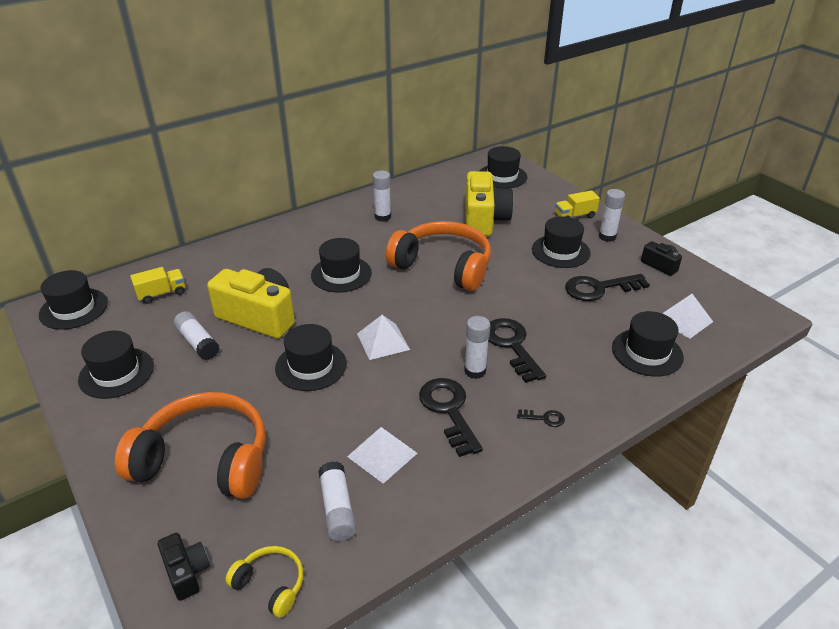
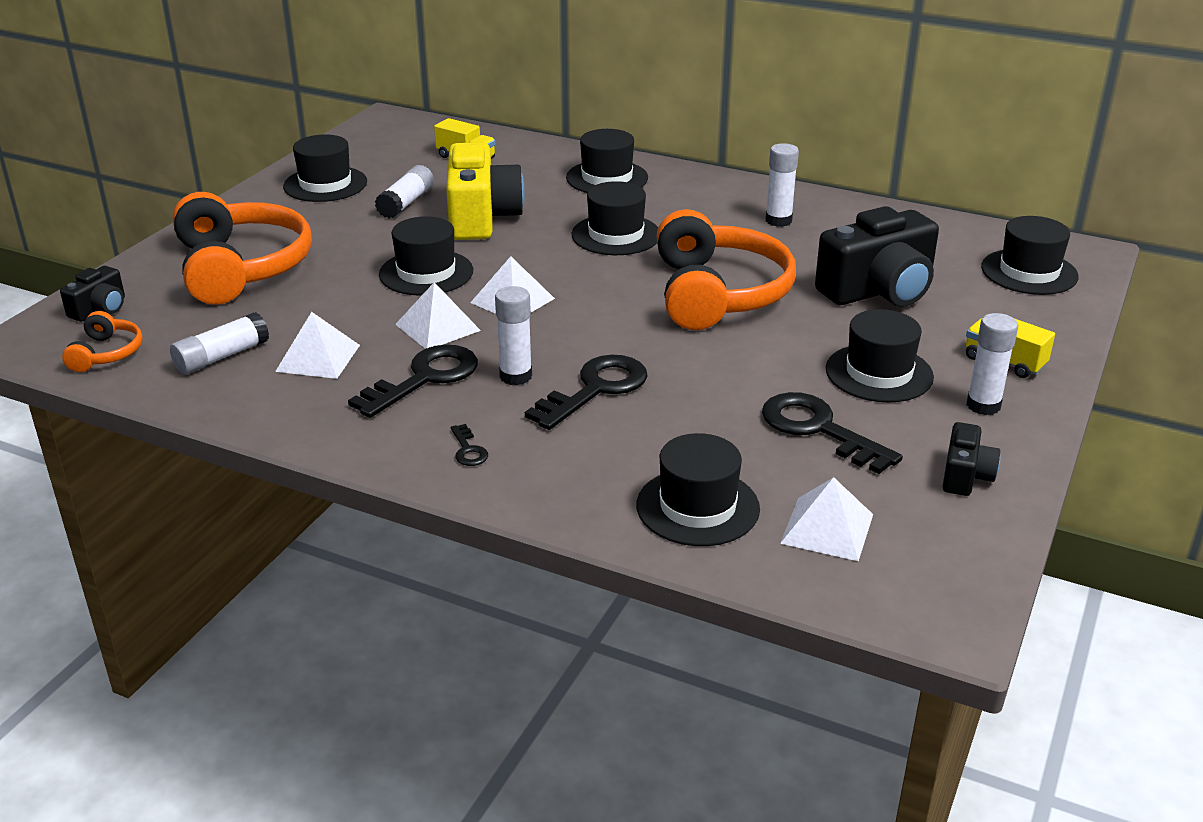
camera: 60 degrees right, 5 degrees down
black hat [39,270,108,330] -> black hat moved to [566,129,648,193]
yellow headphones [225,546,303,618] -> orange headphones [62,311,143,372]
yellow camera [466,171,514,236] -> black camera [815,206,939,307]
none -> white pyramid [395,282,481,349]

